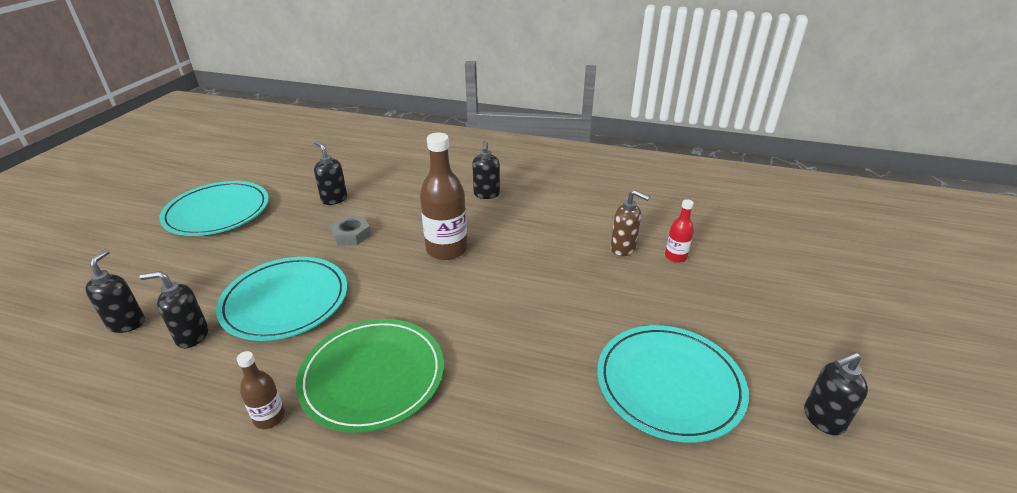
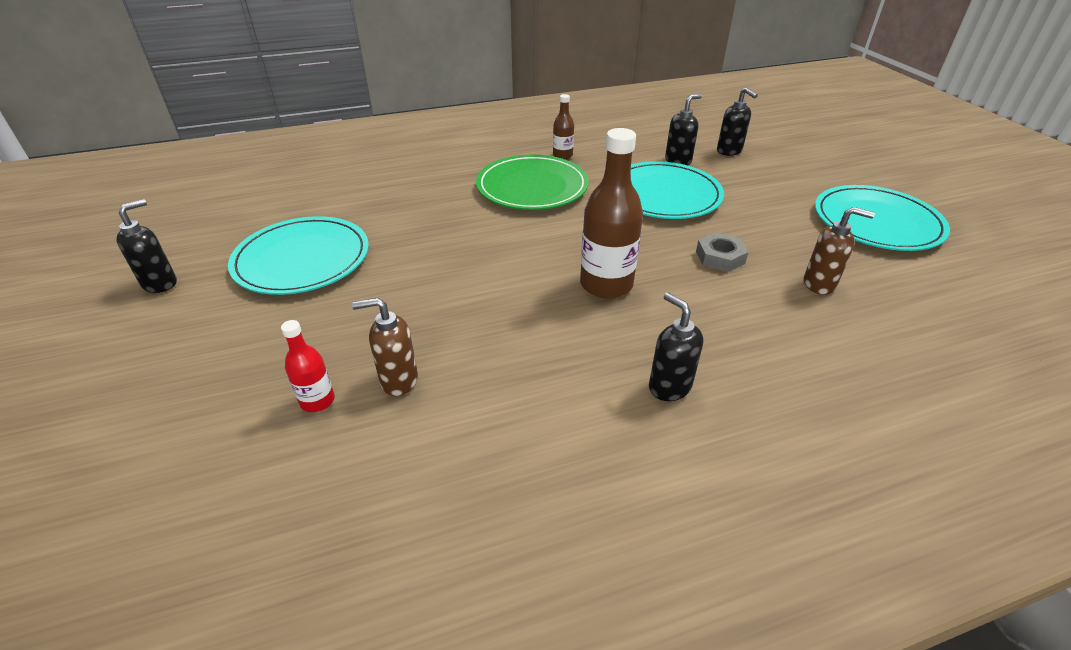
camera: 145 degrees right, 5 degrees up
black soap dispenser [314,141,347,205] -> brown soap dispenser [804,207,875,295]

